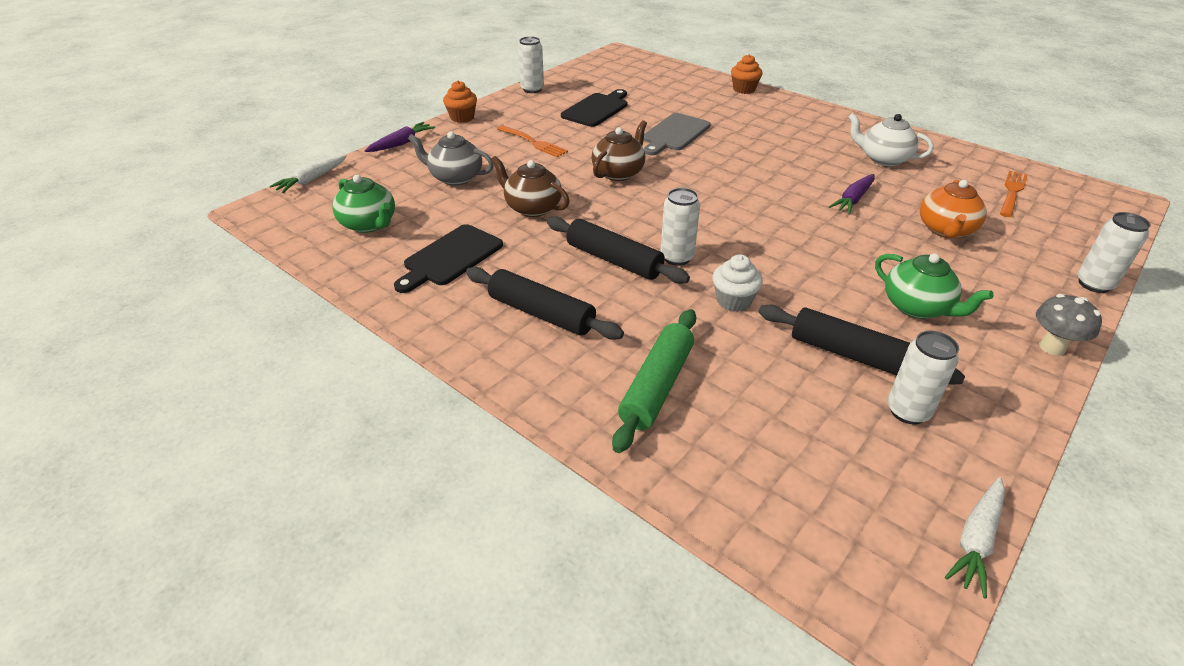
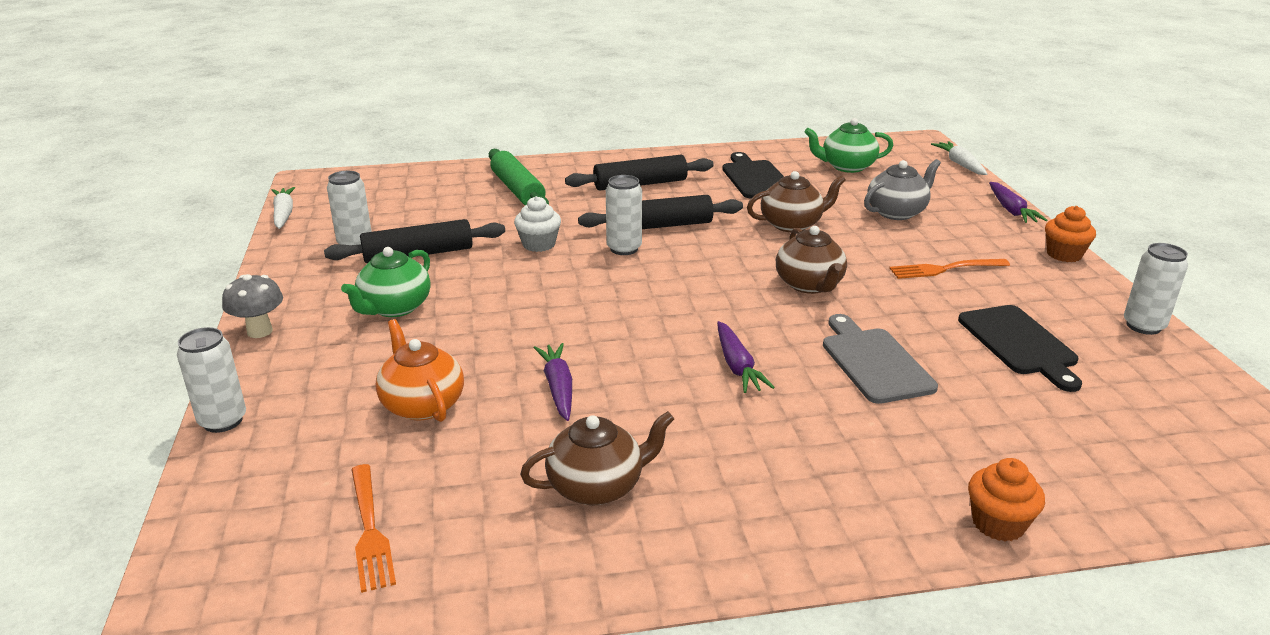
camera: 130 degrees right, 10 degrees down
white teapot [848,113,934,166] -> brown teapot [520,411,674,505]
green teapot [875,253,994,319] -> green teapot turned 60 degrees counterclockwise [341,247,431,317]
none -> purple carrot [717,321,775,393]

